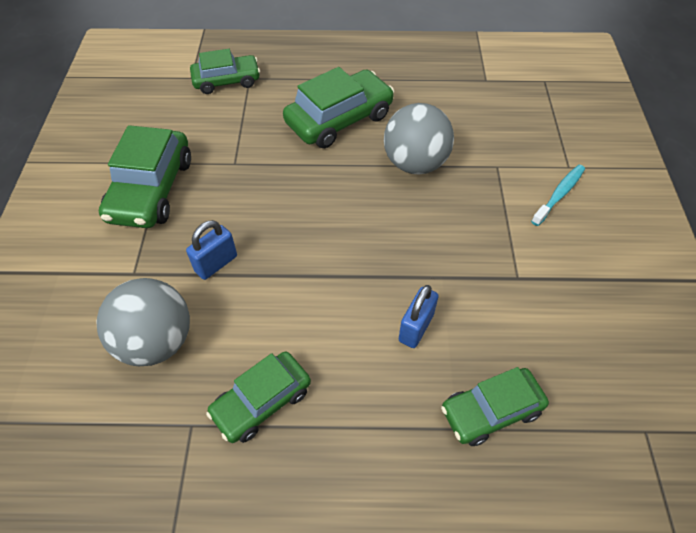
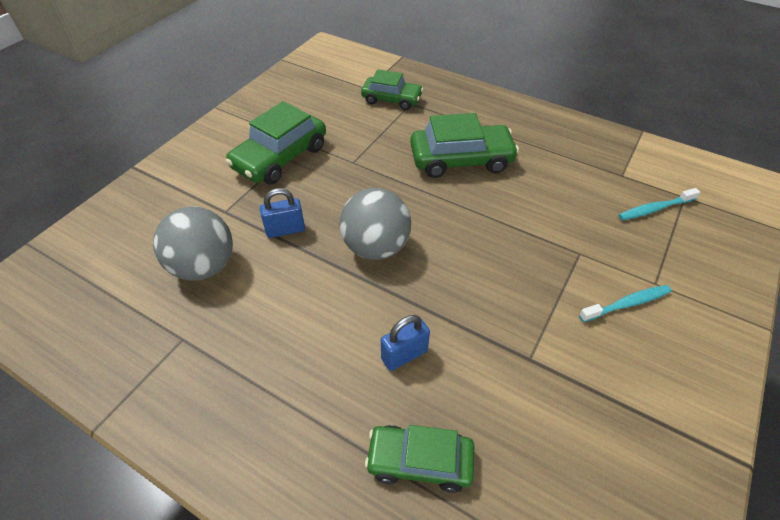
camera: 30 degrees right, 5 degrees down
green car [206,351,311,443] -> none
grey ball [384,103,454,175] -> grey ball moved to [339,188,411,260]
none -> turquoise toothbrush [618,188,700,220]

